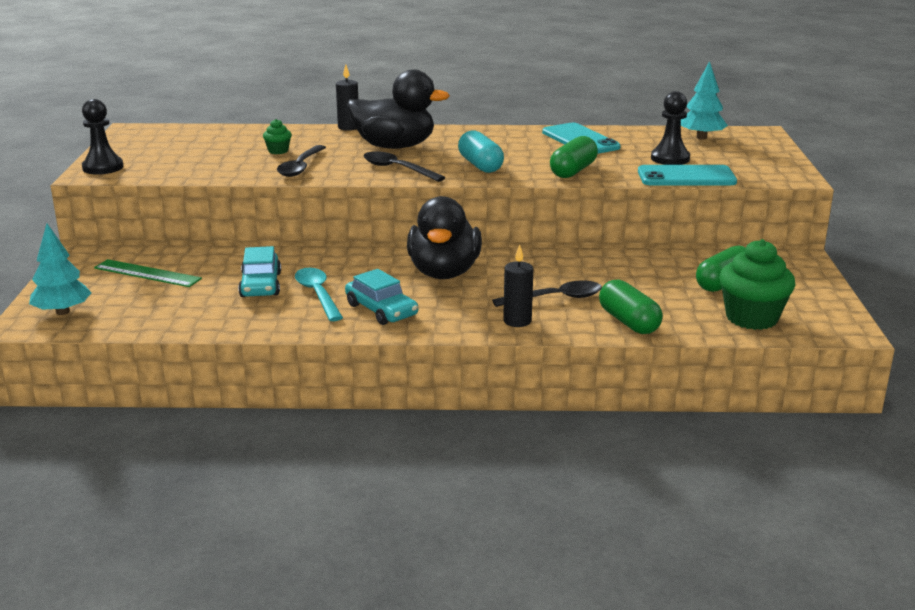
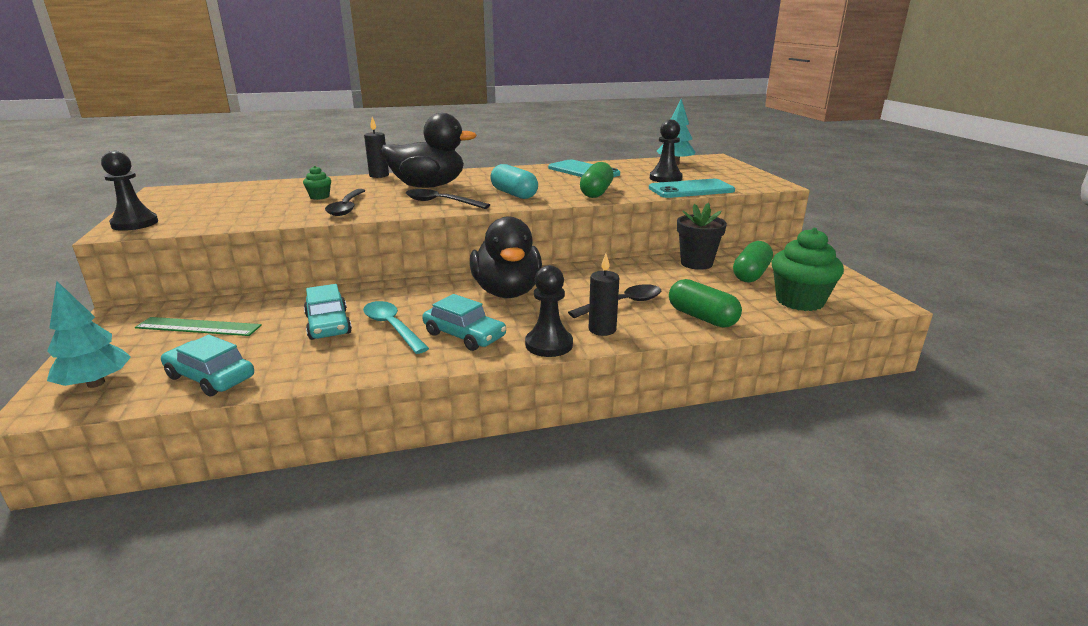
camera: 15 degrees left, 0 degrees up
none -> turquoise car [161,335,254,396]
none -> black pawn [525,265,573,357]
none -> black flower pot [677,203,727,270]

